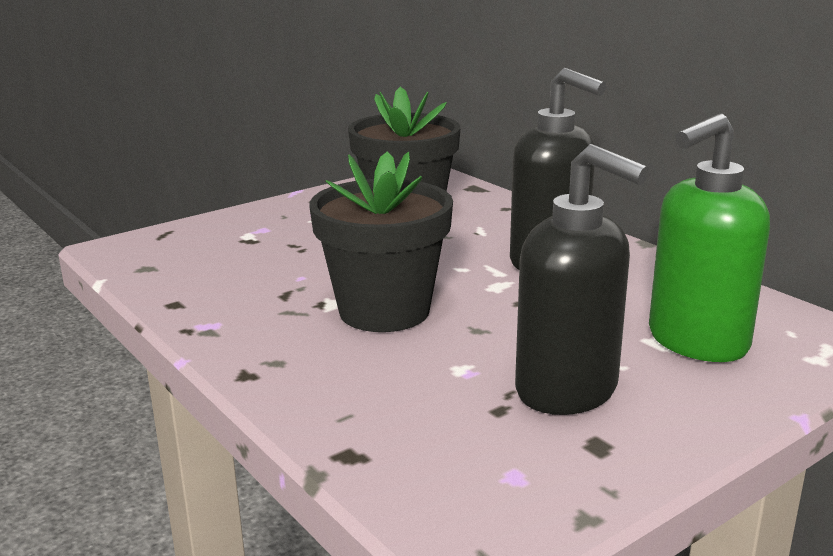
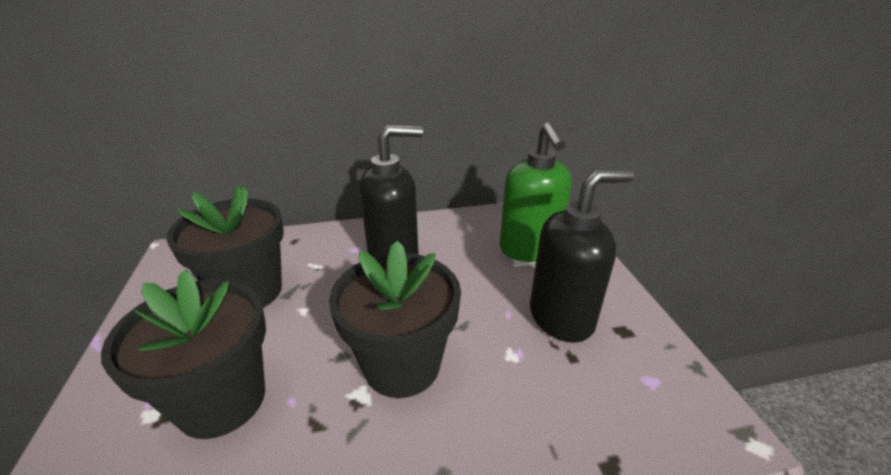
camera: 65 degrees left, 10 degrees up
none -> black flower pot [101,269,266,439]

